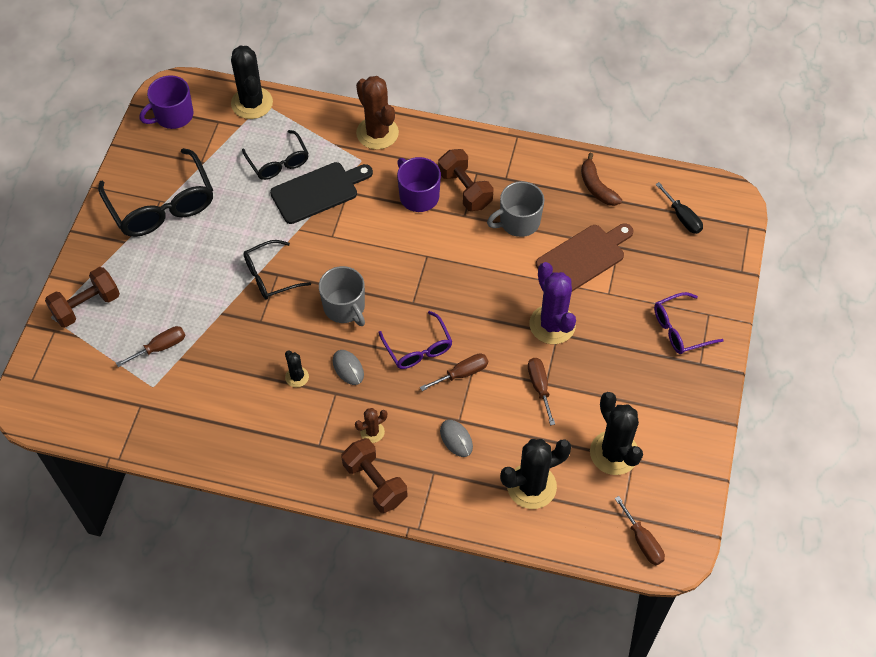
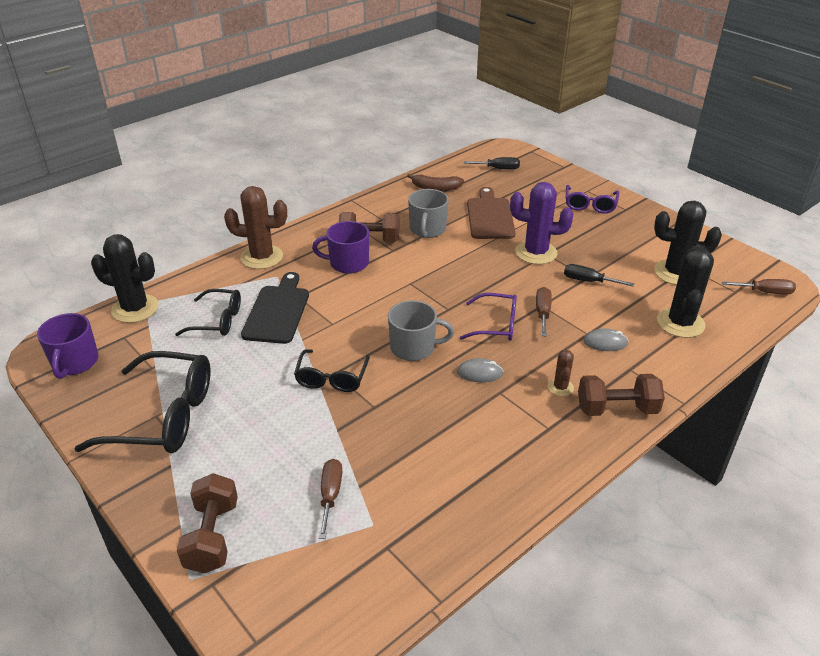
camera: 55 degrees left, 20 degrees down
black cactus [285,350,309,388] -> none
brown screwdriver [528,358,555,425] -> black screwdriver [564,264,634,286]

